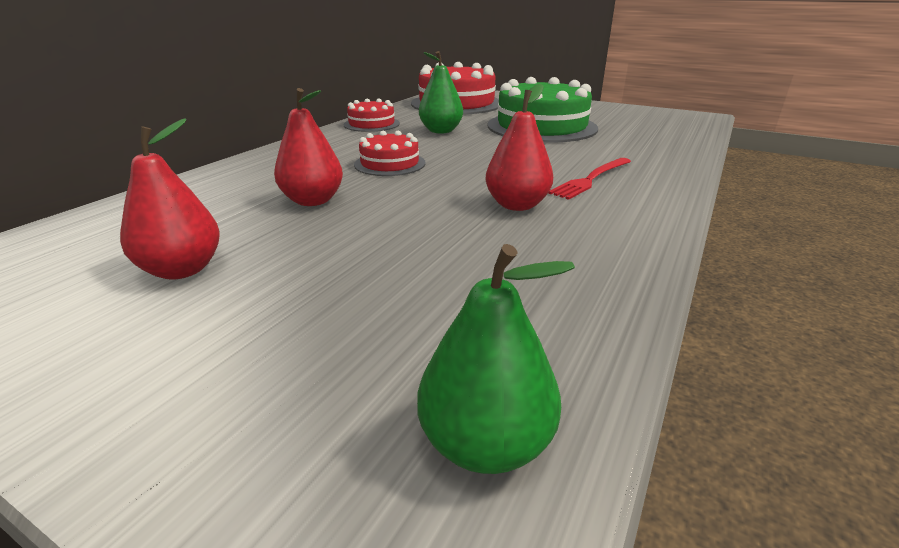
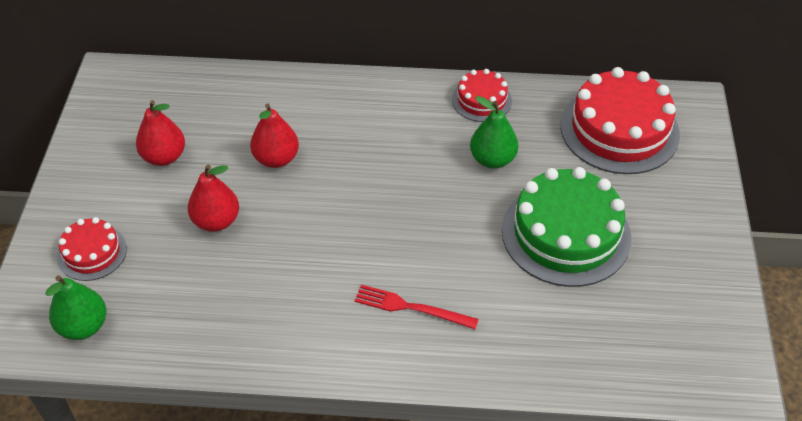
camera: 65 degrees right, 20 degrees up
red cake [354,131,426,176] -> red cake moved to [57,217,127,281]
red pear [485,84,553,211] -> red pear moved to [188,165,239,232]

